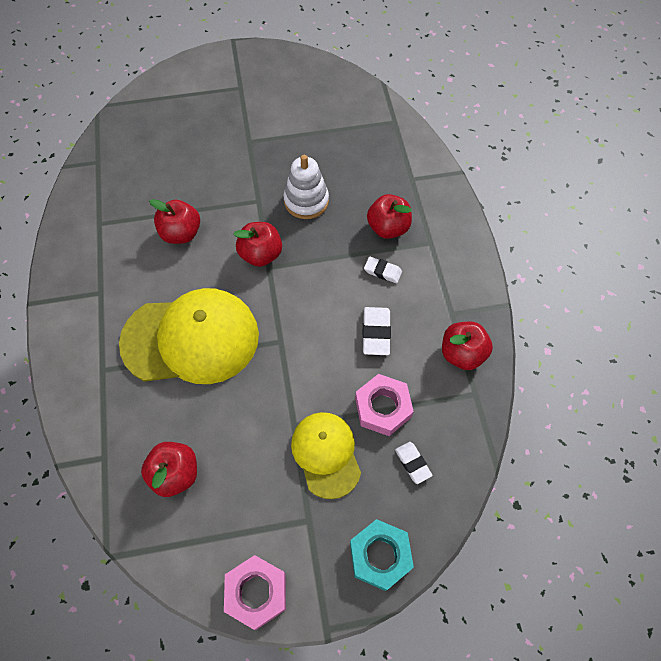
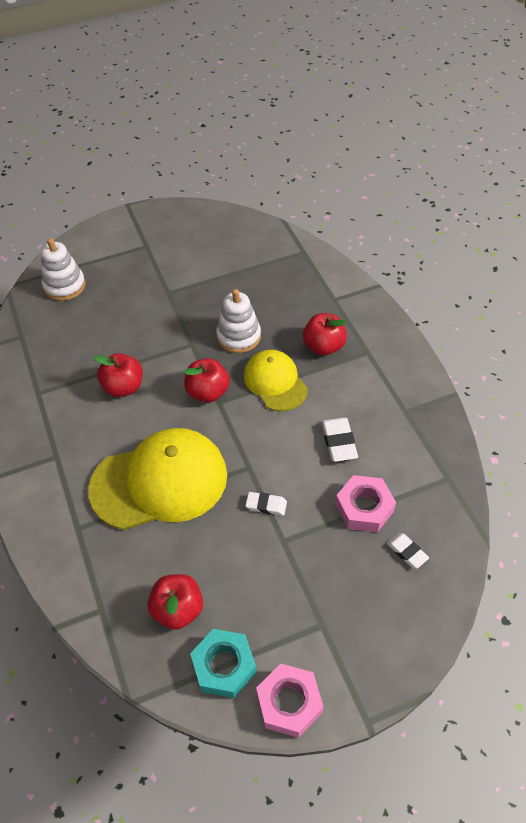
camera: 10 degrees left, 10 degrees down
yellow cap [291,412,361,499] -> yellow cap moved to [244,350,308,411]
turquoise nut [350,519,414,591] -> turquoise nut moved to [190,629,257,698]
white eraser [364,256,402,283] -> white eraser moved to [245,492,287,516]
red apple [442,322,493,370] -> none
none -> white stacking toy [41,238,85,301]

